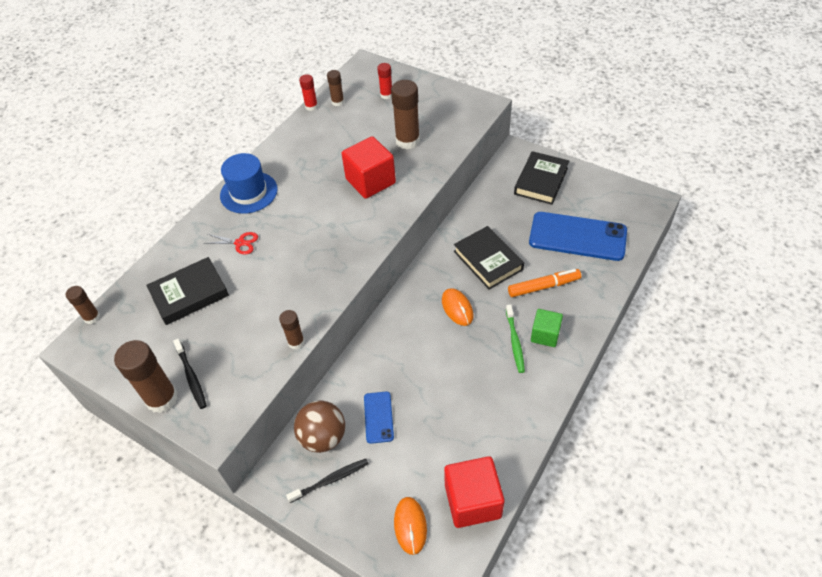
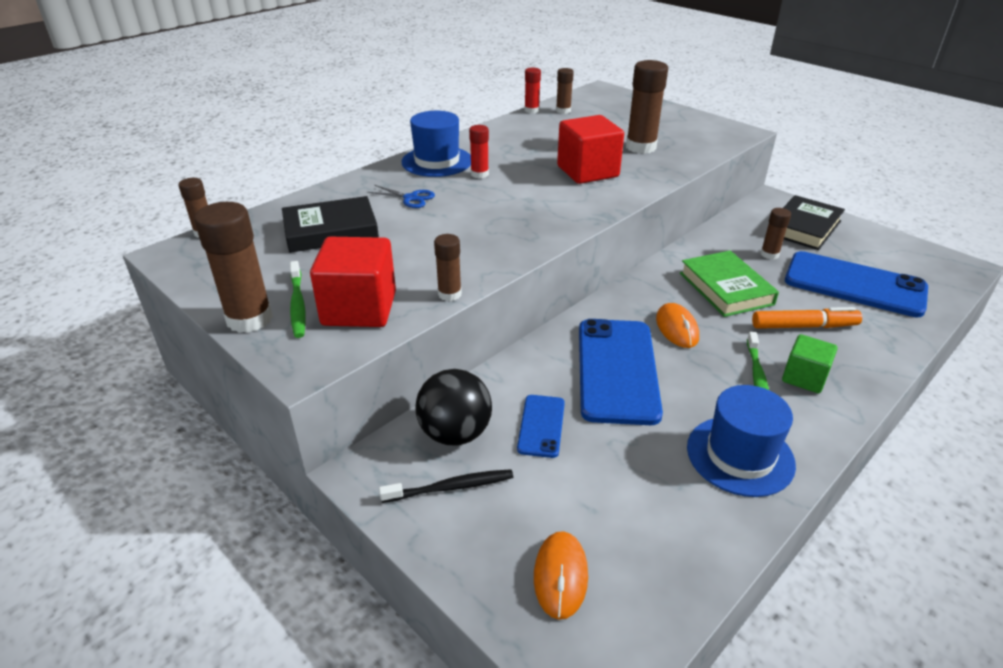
camera: 10 degrees right, 15 degrees down
black toothbrush [173,339,207,409] -> green toothbrush [290,261,306,338]
red scissors [204,232,258,255] -> blue scissors [367,185,435,208]
brown ball [294,401,345,453] -> black ball [415,369,492,445]
red glue stick [377,63,392,99] -> red glue stick moved to [469,125,489,178]
red cube [444,456,505,528] -> red cube moved to [310,237,396,327]
black book [454,226,524,290] -> green book [680,251,779,317]
none -> blue phone [579,319,663,425]
none -> blue hat [687,385,796,497]
none -> brown glue stick [760,208,791,259]

